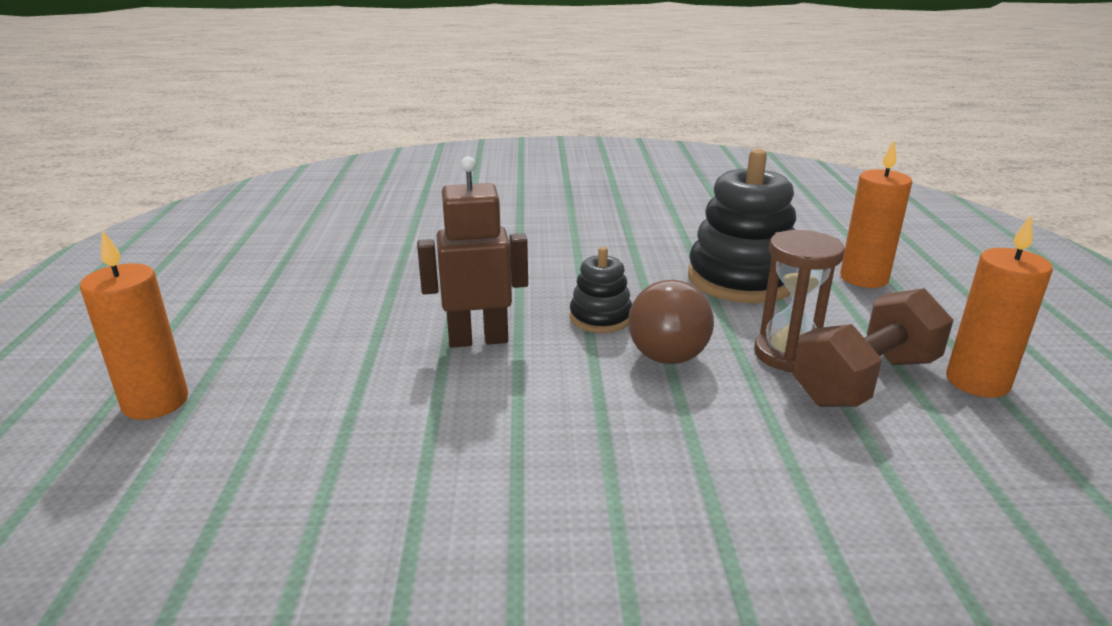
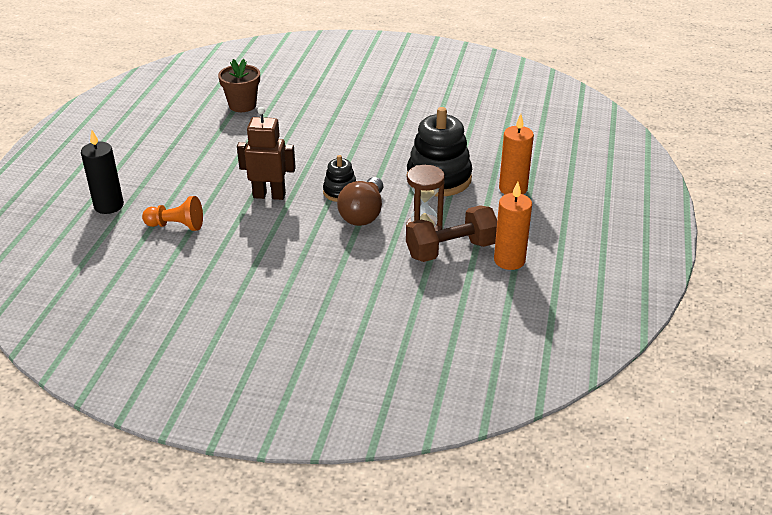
camera: 15 degrees right, 10 degrees up
orange candle [80,230,188,420] -> black candle [81,130,124,214]
none -> orange pawn [142,196,203,231]
none -> brown flower pot [218,59,260,112]

